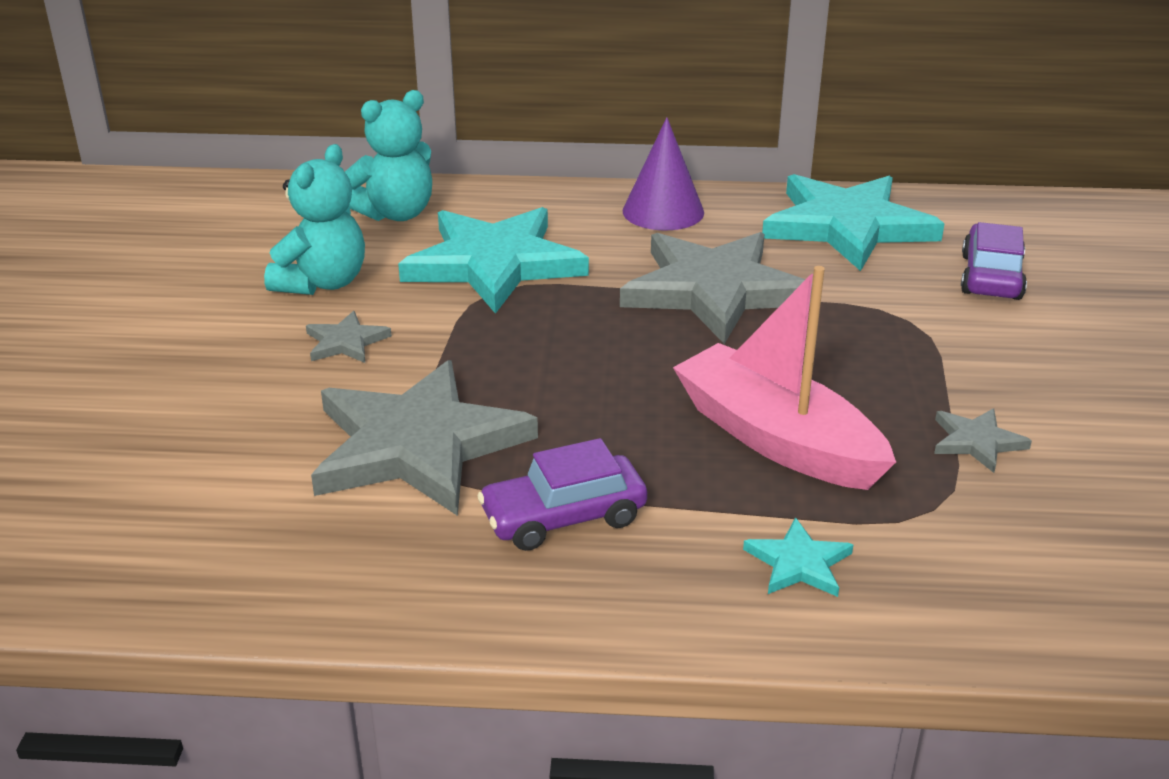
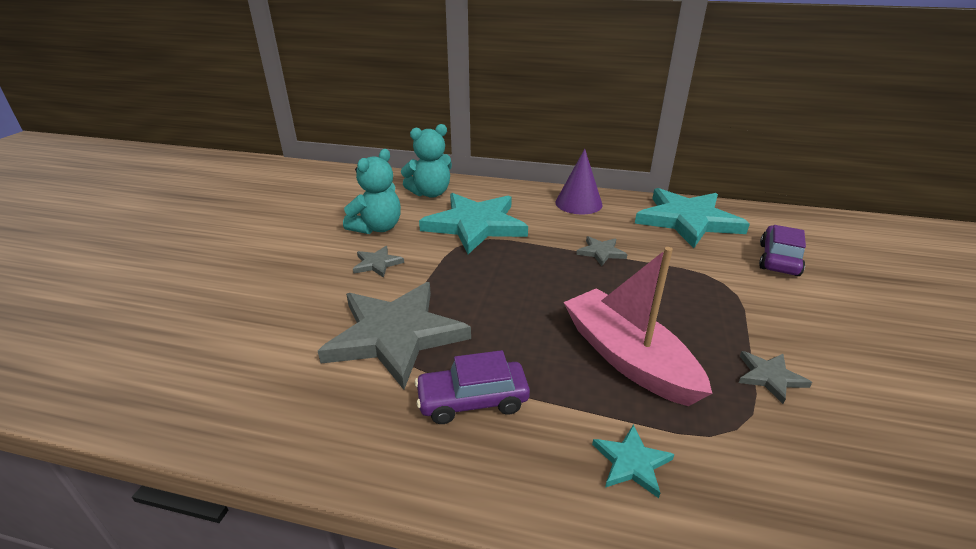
camera: 10 degrees right, 0 degrees up
grey star [620,232,812,344] -> grey star [576,236,627,266], size x0.42

